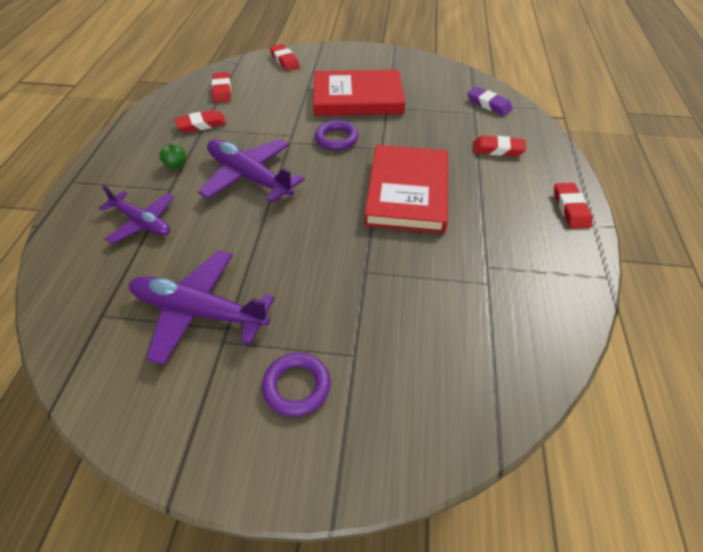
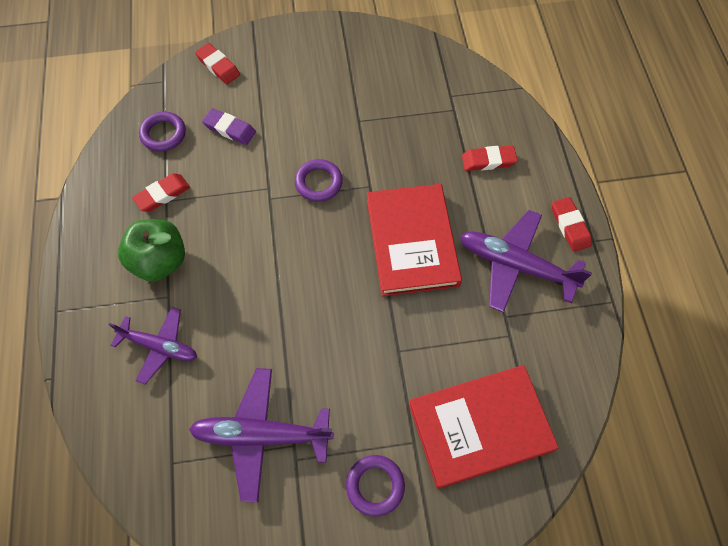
camera: 15 degrees left, 15 degrees up
green apple [159,144,186,169] -> green apple [118,219,185,281], size x2.29
purple plane [198,139,305,203] -> purple plane moved to [460,210,592,313]
red eraser [212,72,231,103] -> purple ring [139,112,186,152]
red book [313,70,405,116] -> red book moved to [409,365,559,489]
purple eraser [467,87,513,116] -> purple eraser moved to [202,108,256,145]

